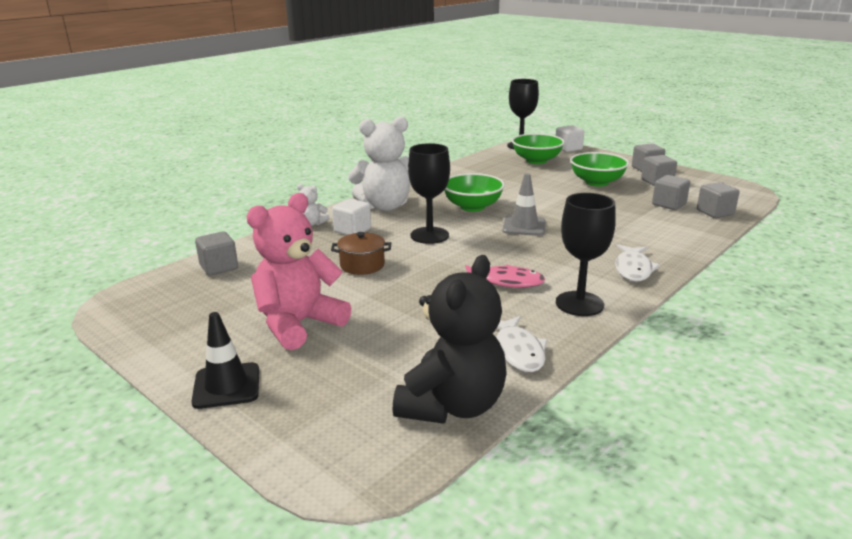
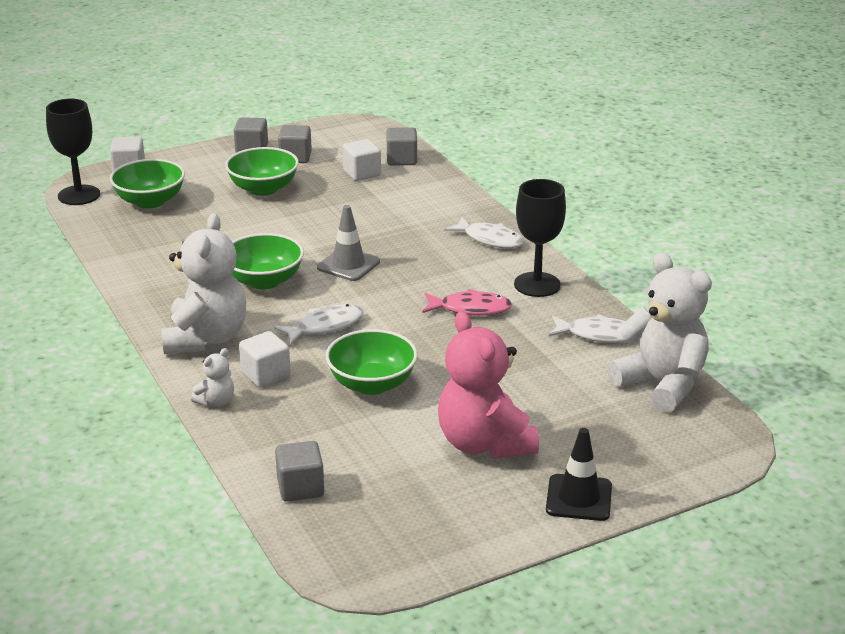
camera: 70 degrees left, 5 degrees up
brown pot [331,232,391,275] -> green bowl [325,329,418,395]
black teddy bear [393,255,507,424] -> white teddy bear [607,253,712,413]
black goblet [408,143,450,244] -> white fish [274,304,363,345]
pink fish [465,265,545,288] -> pink fish turned 60 degrees clockwise [423,289,512,316]
grey cube [652,175,690,210] -> white cube [343,139,381,181]

